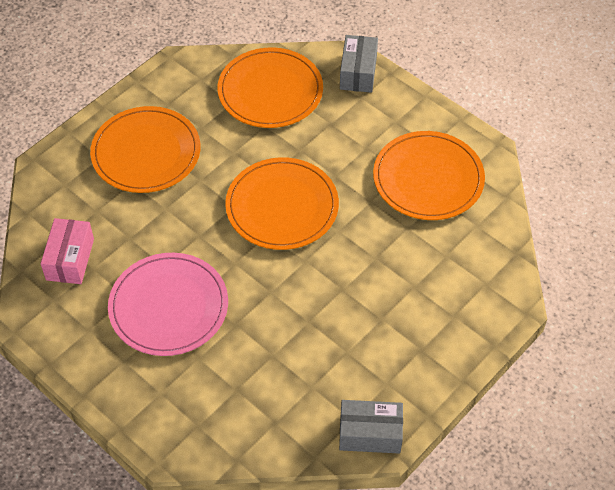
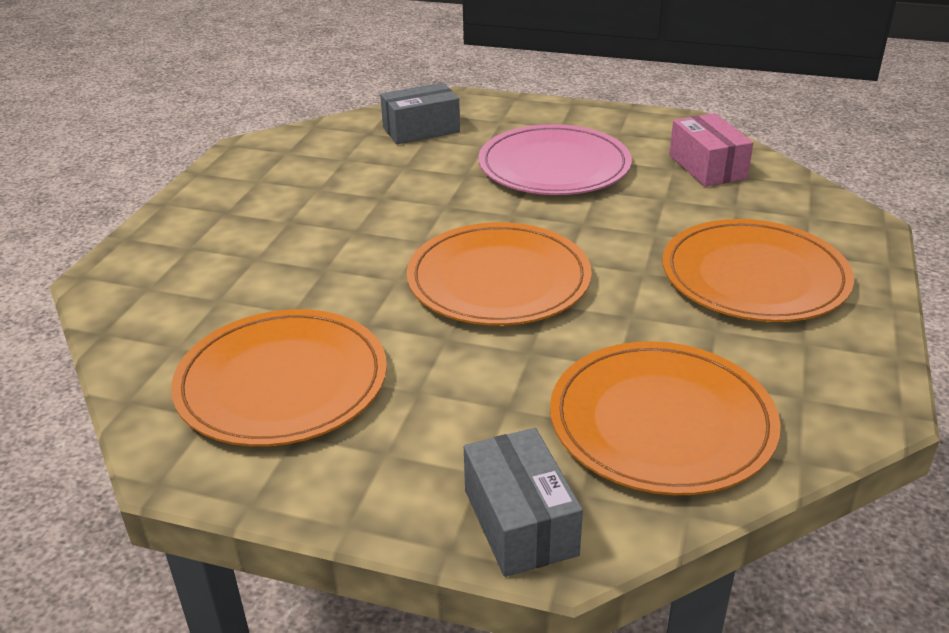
camera: 155 degrees right, 20 degrees down
grey box [339,400,403,454] -> grey box moved to [380,82,460,144]

